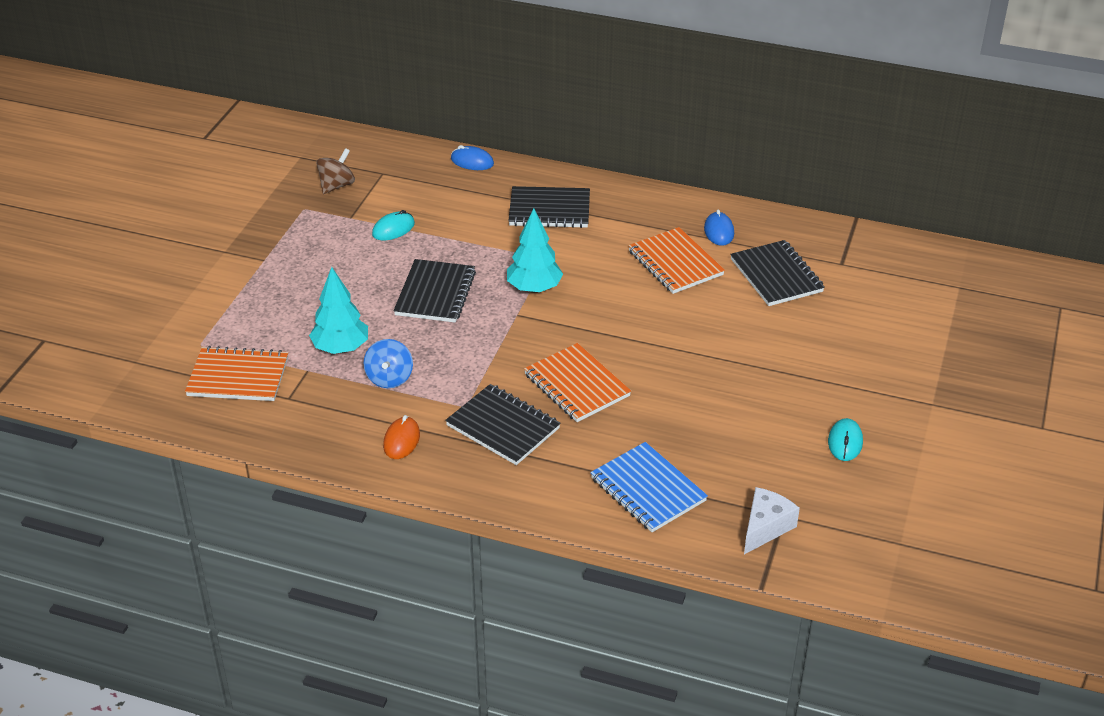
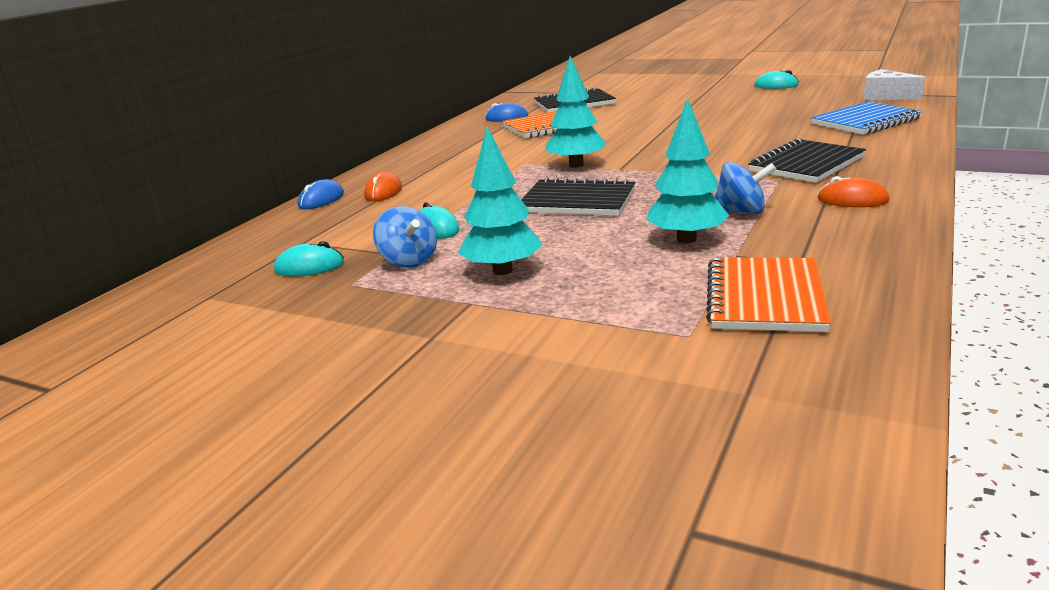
camera: 80 degrees left, 15 degrees down
brown spinning top [317,148,355,194] -> turquoise mouse [274,241,344,276]
black notebook [508,186,590,228] -> none
orange notebook [524,343,631,422] -> none
none -> orange mouse [364,172,402,201]
none -> blue spinning top [373,206,437,268]
none -> turquoise tree [458,127,543,275]

